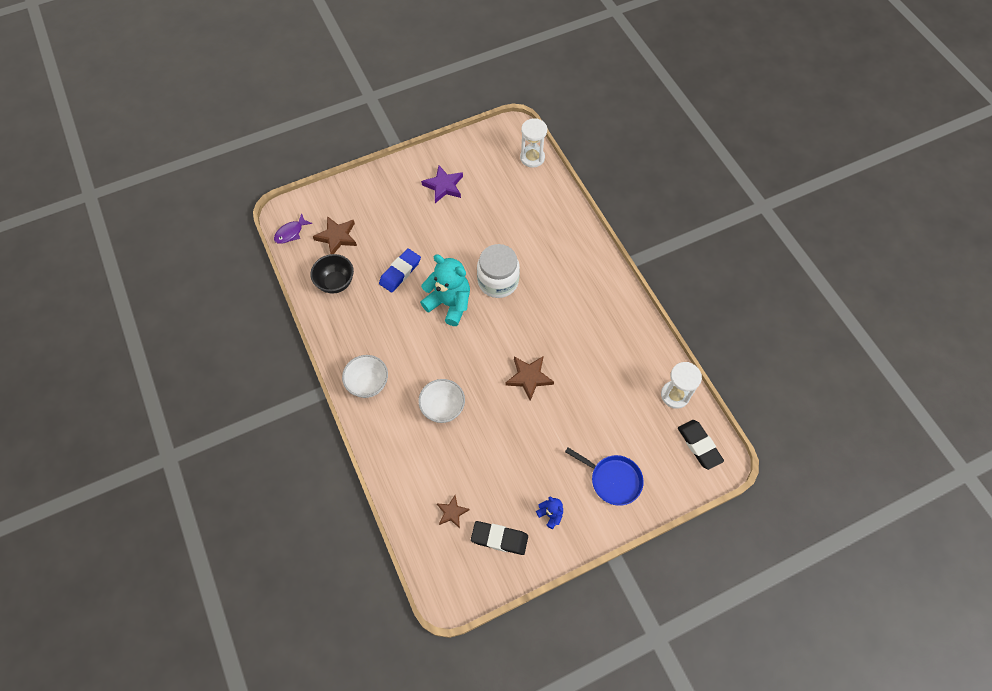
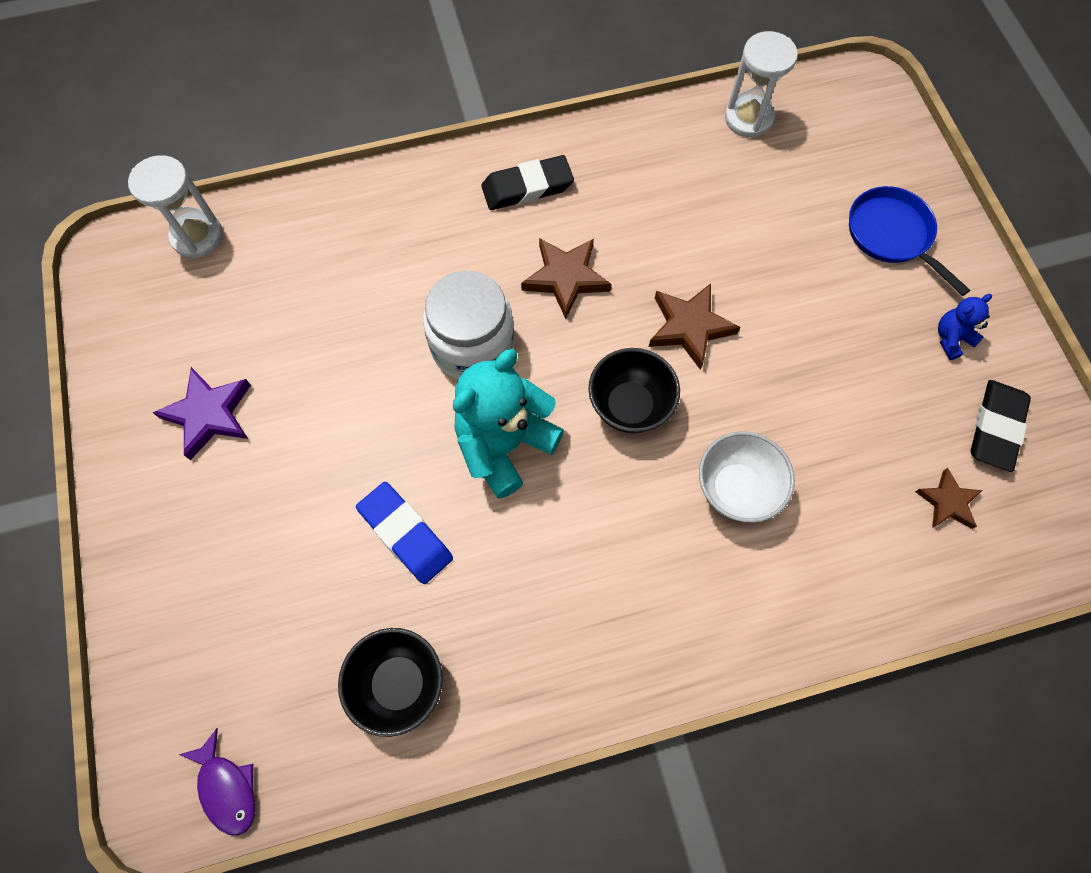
camera: 80 degrees left, 5 degrees up
brown star [313,216,357,254] -> brown star moved to [521,238,611,319]
white bowl [342,355,388,398] -> none
blue pan [565,448,644,506] -> blue pan turned 75 degrees counterclockwise [849,186,970,296]
black eraser [678,420,724,470] -> black eraser moved to [481,155,574,210]
none -> black bowl [588,348,680,433]

